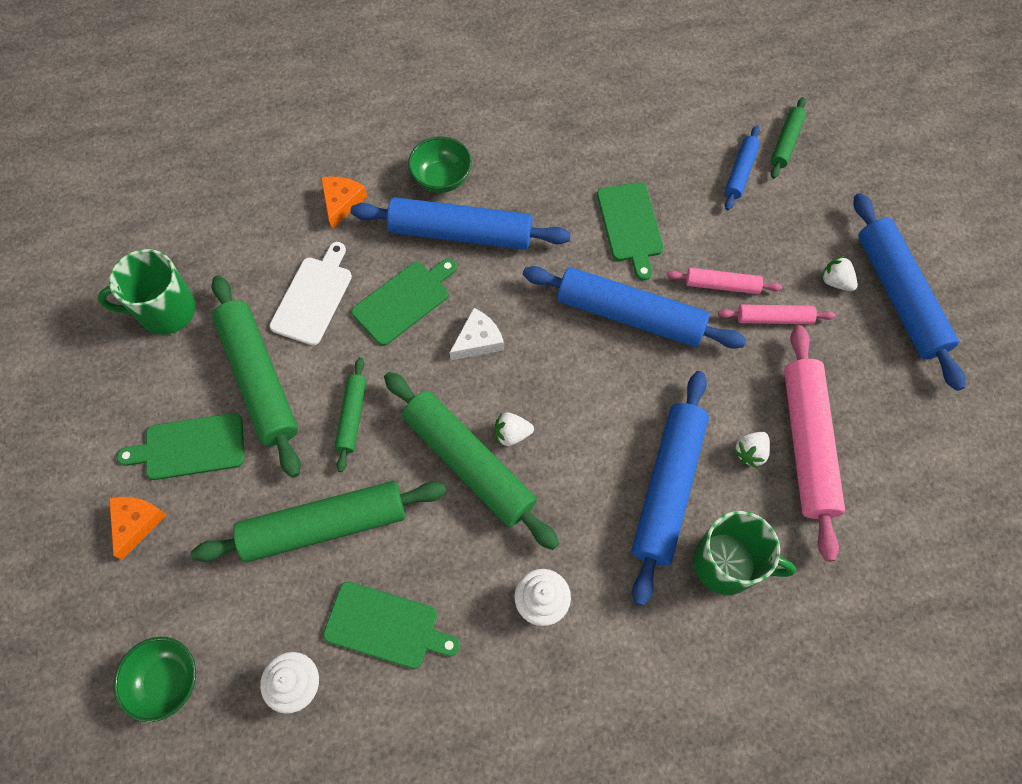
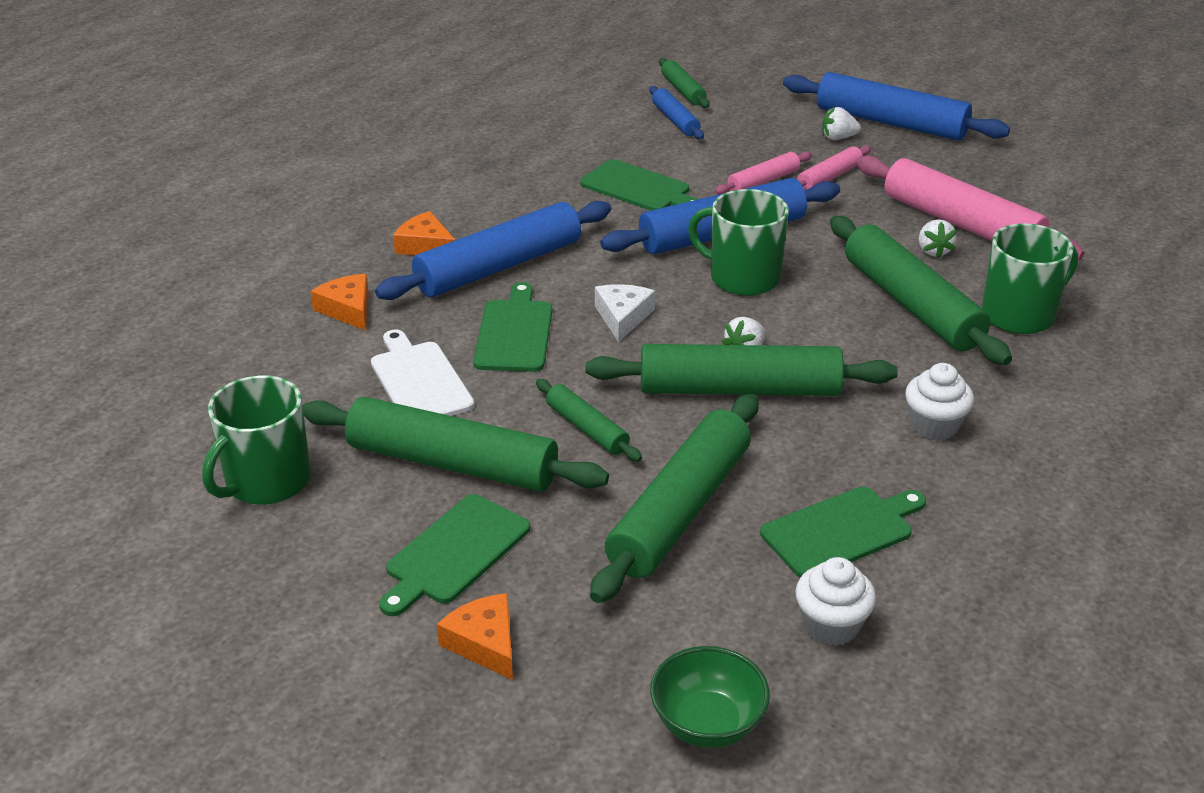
camera: 45 degrees left, 30 degrees down
green bowl [408,136,472,193] -> orange cheese [393,211,455,255]
blue rolling pin [632,371,709,606] -> green rolling pin [830,216,1012,365]
none -> green mug [688,189,789,296]

